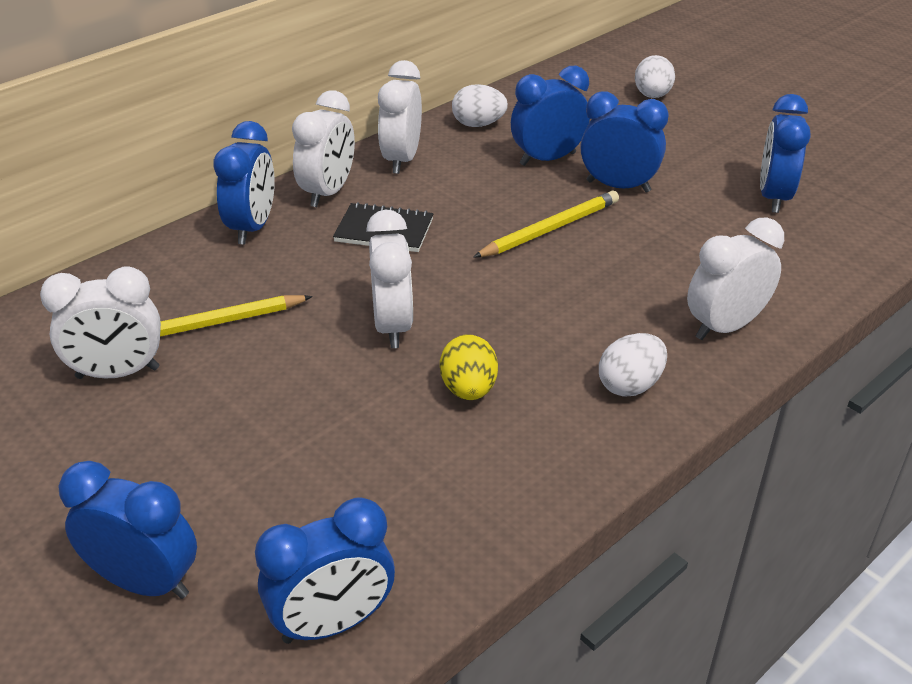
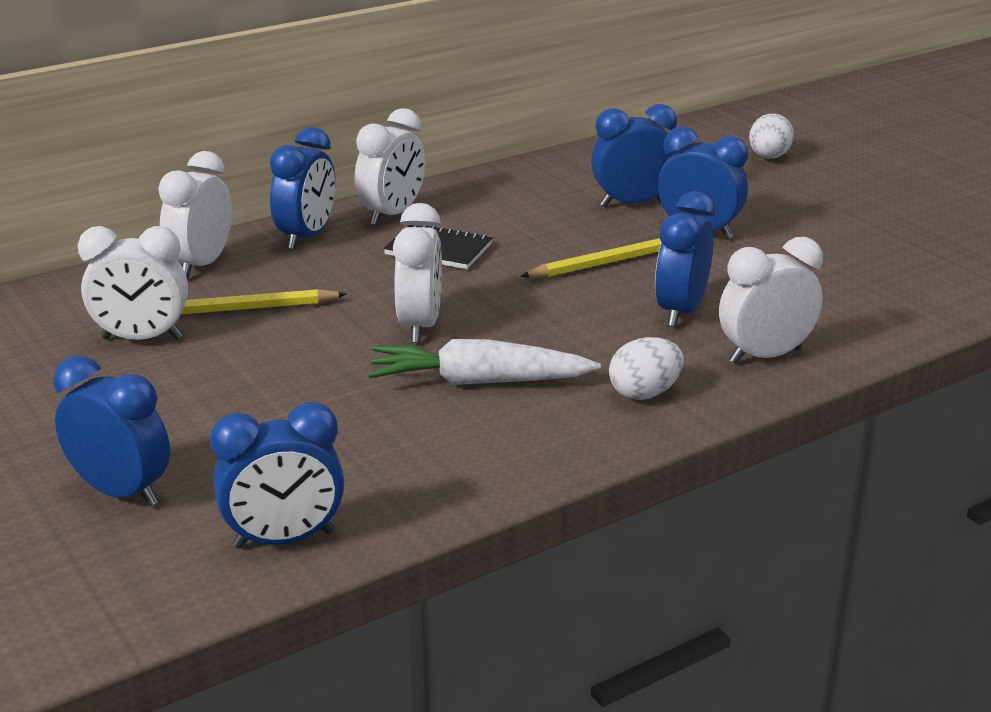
camera: 10 degrees right, 10 degrees down
white clock [378,60,422,174] -> white clock moved to [158,151,232,279]
yellow egg [440,334,498,400] -> white carrot [368,339,601,385]
white egg [452,84,508,127] -> none
blue clock [760,94,811,213] -> blue clock moved to [655,191,715,327]

